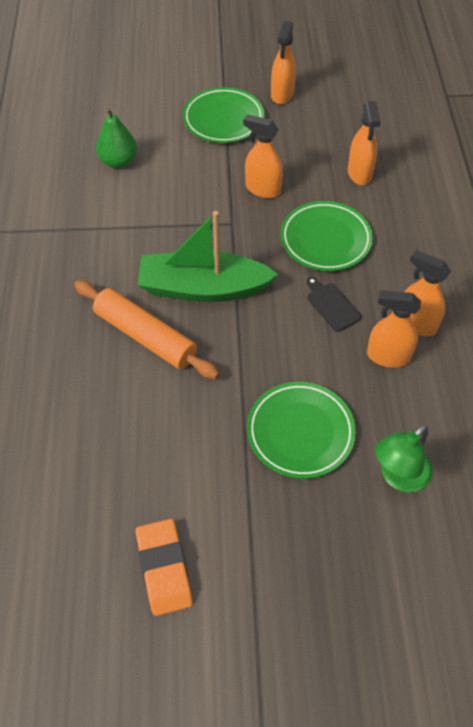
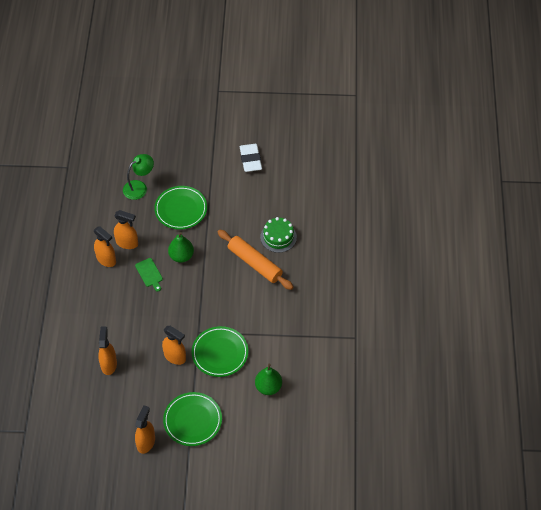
camera: 175 degrees left, 0 degrees up
orange eraser [136,519,193,616] -> white eraser [240,144,262,172]
green boat [137,211,278,302] -> none
green plate [281,201,373,271] -> green plate moved to [192,326,249,377]
black cutting board [307,277,362,332] -> green cutting board [135,258,163,292]
none -> green pear [168,232,194,263]
none -> green cake [260,217,297,253]

